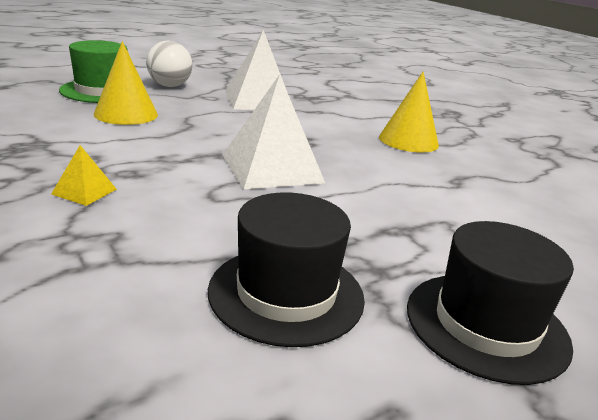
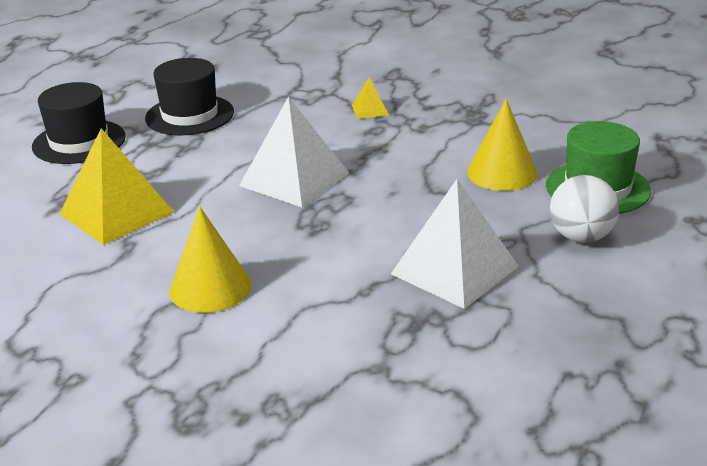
camera: 150 degrees right, 5 degrees up
none -> yellow pyramid [60,128,174,245]

